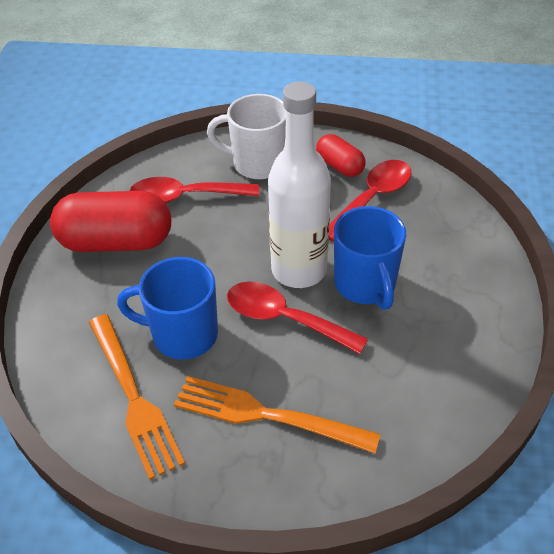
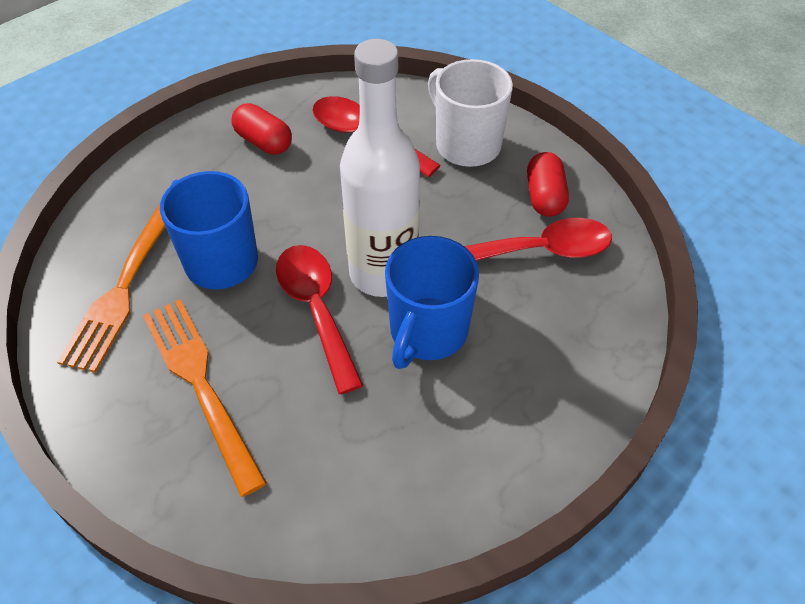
camera: 40 degrees right, 5 degrees up
red capsule [50,191,171,252] -> red capsule [231,103,292,155], size x0.54

